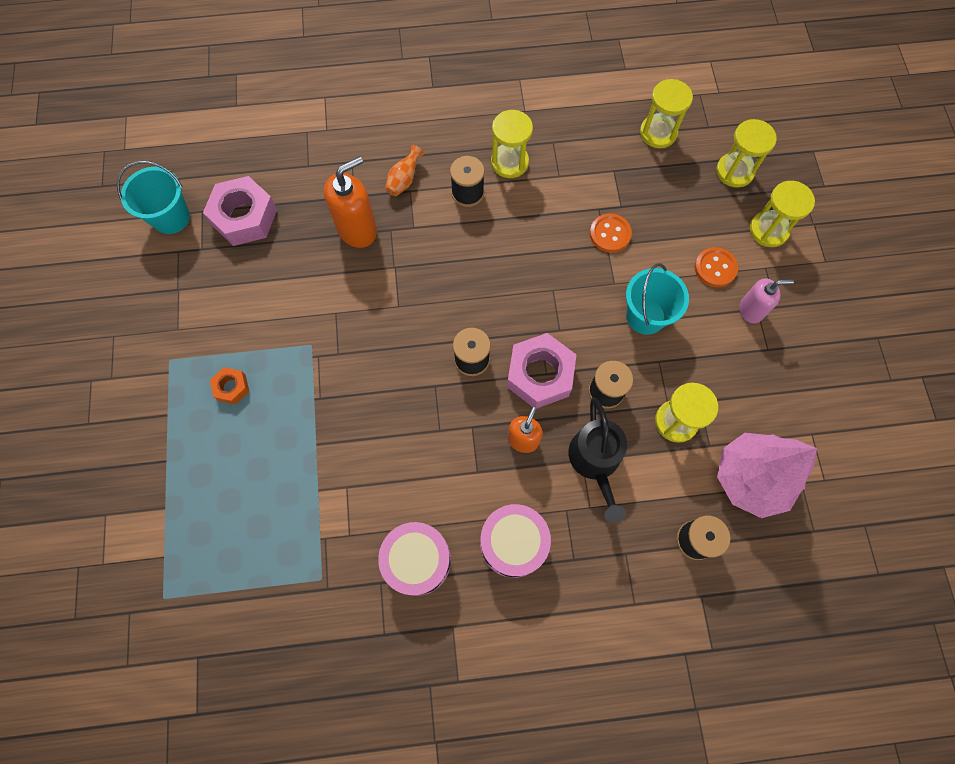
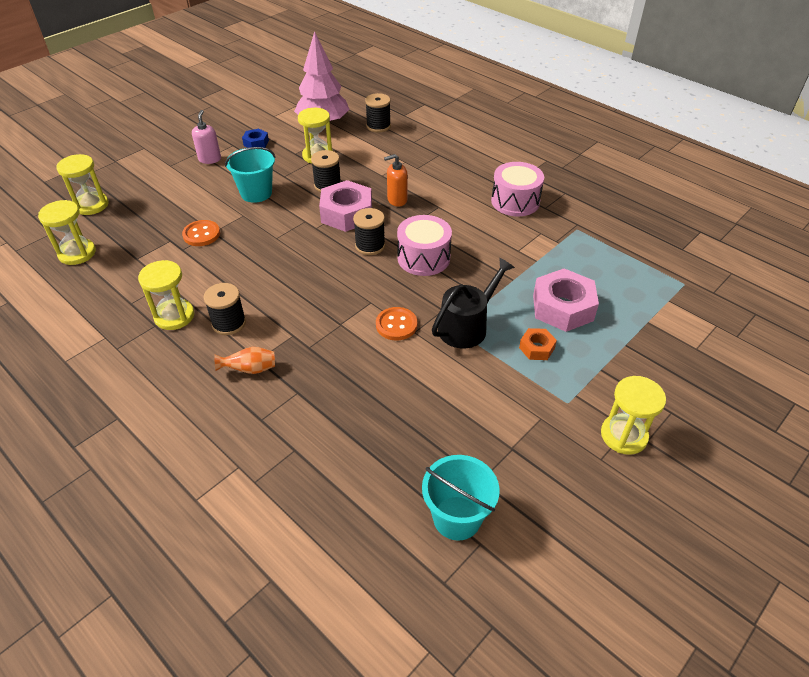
camera: 130 degrees left, 25 degrees down
pink nut [203,176,277,246] -> pink nut moved to [533,269,599,332]
orange soap dispenser [324,156,377,248] -> none
pink drum [480,504,551,578] -> pink drum moved to [397,215,452,276]
black watering can [568,397,627,522] -> black watering can moved to [432,257,515,348]
orange button [694,247,738,287] -> orange button moved to [376,307,417,340]
pink soap dispenser [740,278,794,323] -> pink soap dispenser turned 45 degrees clockwise [192,110,221,164]
yellow hourglass [750,181,815,247] -> yellow hourglass moved to [601,376,666,455]
none -> blue nut [242,129,269,148]

